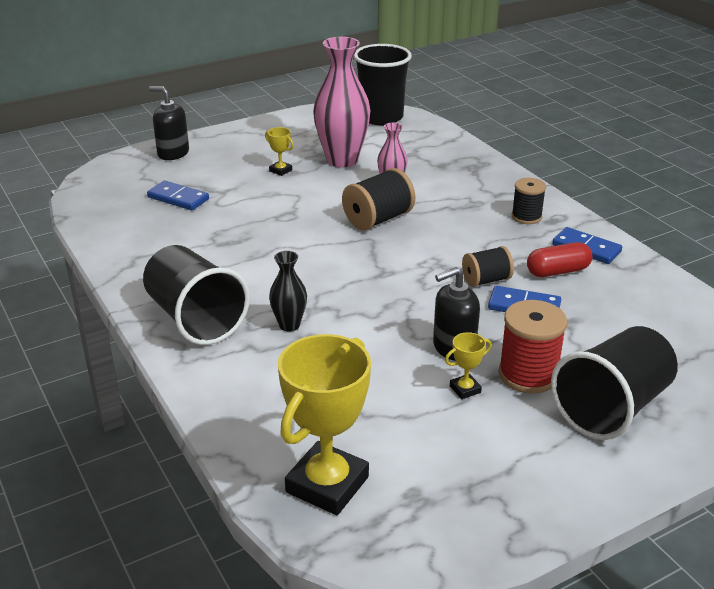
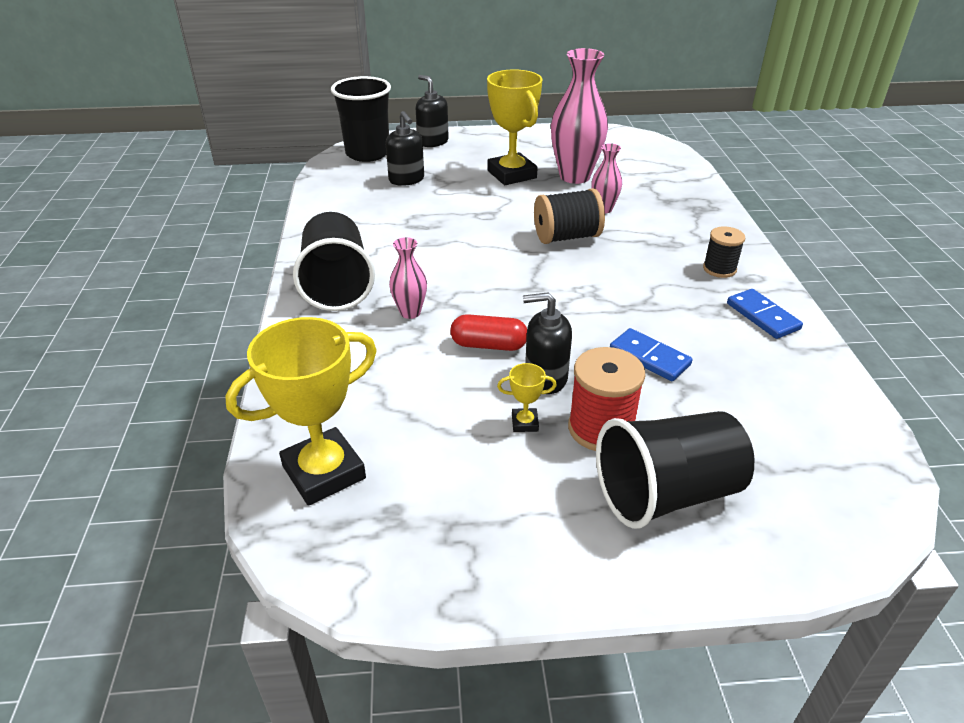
camera: 25 degrees right, 5 degrees up
blue domino [147,180,209,211] -> black soap dispenser [386,111,424,186]
yellow trophy [265,127,294,176] -> yellow trophy [487,69,542,185], size x2.34
black vase [269,251,307,331] -> pink vase [389,237,427,319]
black cup [354,44,412,125] -> black cup moved to [331,76,391,162]
black spool [462,246,514,287] -> none
red capsule [527,242,593,277] -> red capsule moved to [450,314,527,351]

